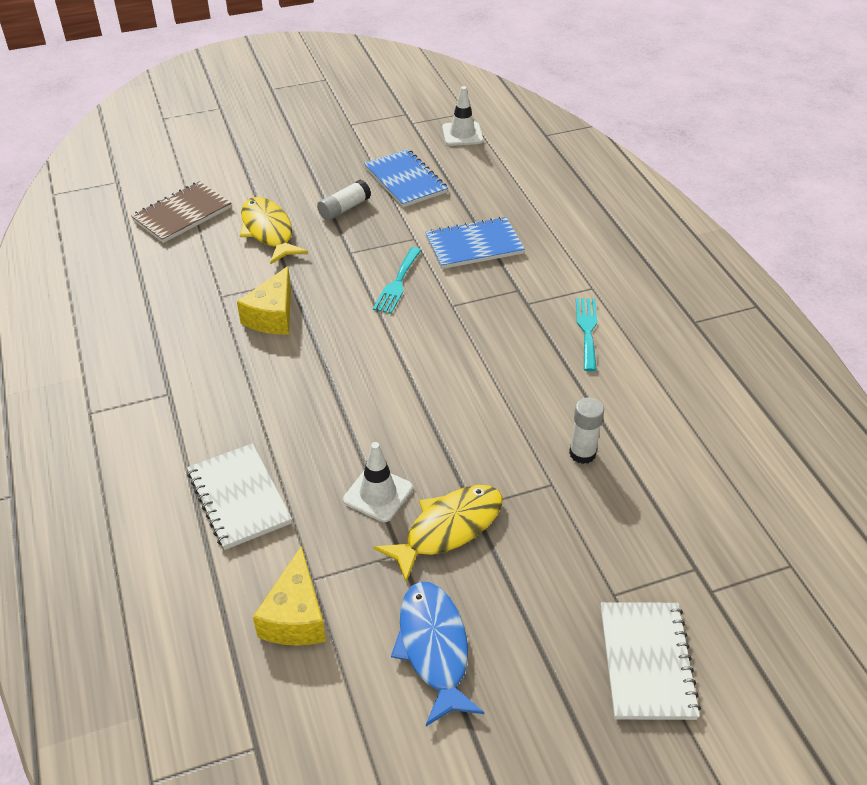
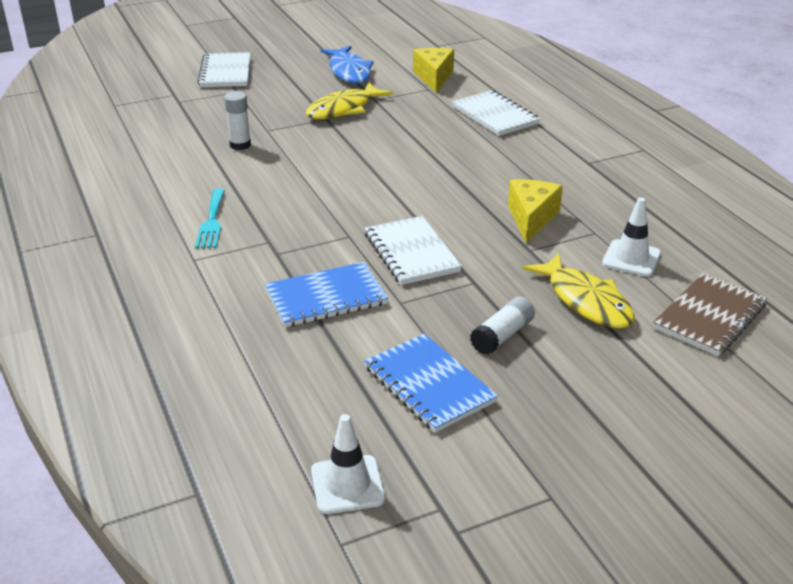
camera: 175 degrees right, 10 degrees down
white traffic cone [343,442,413,522] -> white traffic cone moved to [602,198,661,277]
turquoise fork [373,247,421,314] -> white notebook [365,216,462,285]

